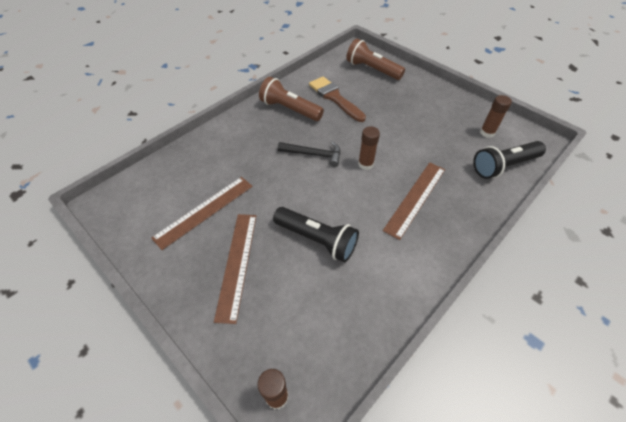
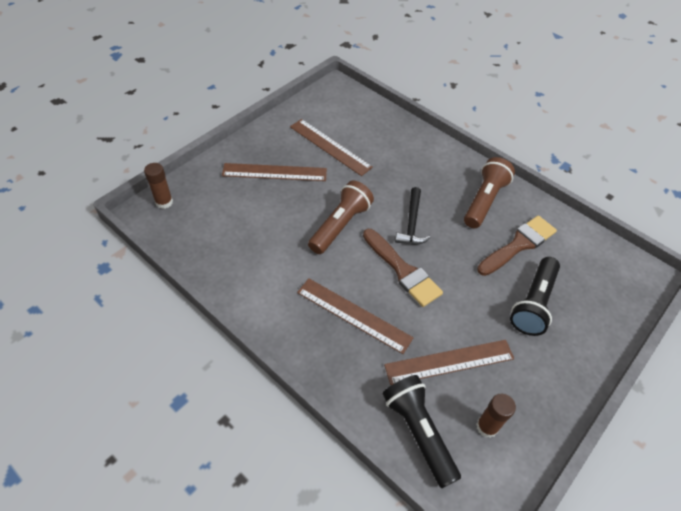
camera: 85 degrees right, 0 degrees up
black flashlight [273,207,359,262] -> black flashlight moved to [510,257,560,336]
brown flashlight [346,39,405,80] -> brown flashlight moved to [308,181,374,254]
brown glue stick [358,126,380,170] -> brown brush [363,229,443,307]
none -> brown ruler [384,340,514,385]

